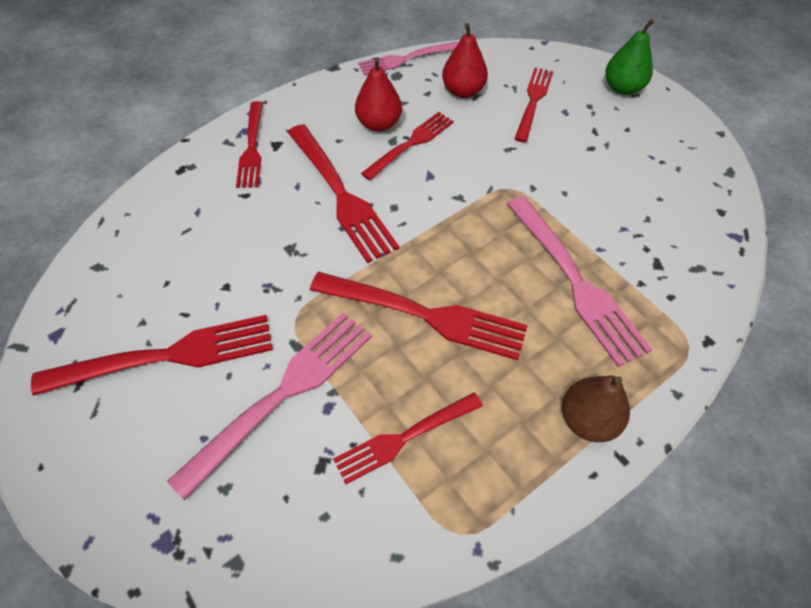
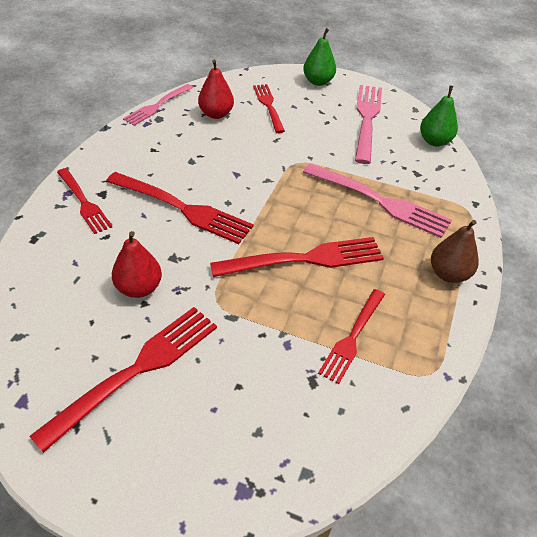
camera: 35 degrees left, 10 degrees down
pink fork [167,313,372,500] -> pink fork moved to [355,85,382,164]
red pear [355,57,402,132] -> red pear moved to [112,231,162,298]
red fork [361,112,454,180] -> none
none -> green pear [420,86,458,147]

